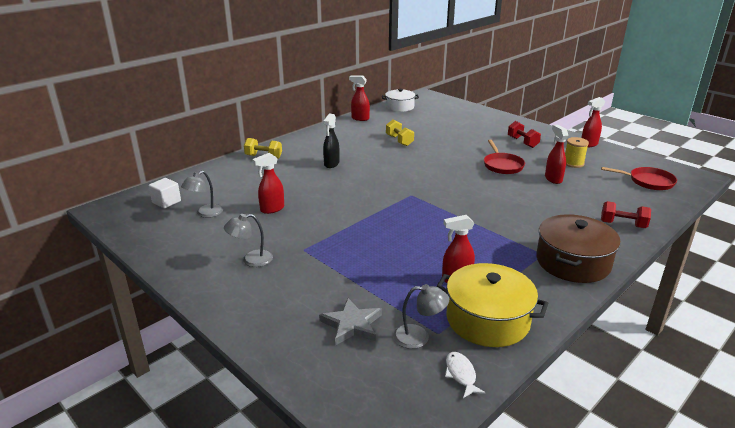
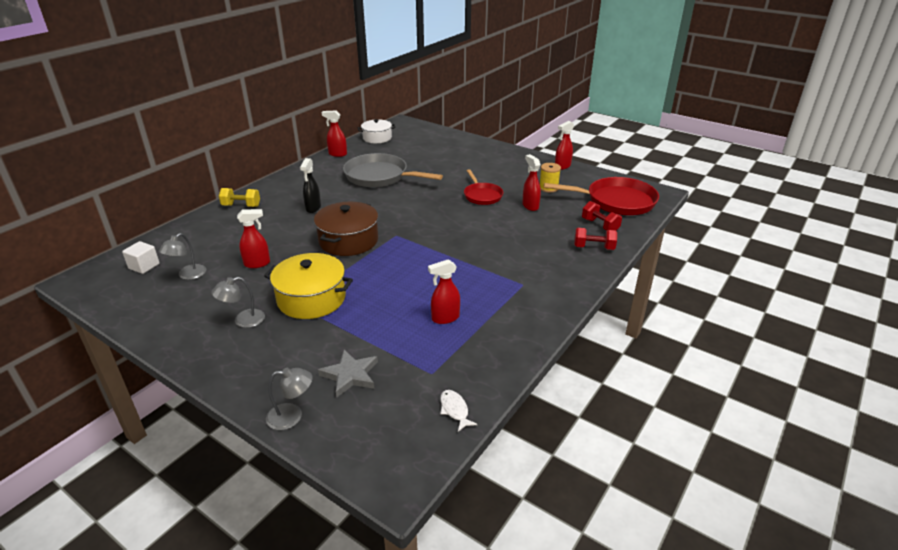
camera: 10 degrees left, 5 degrees up
red spray bottle [252,153,284,214] -> red spray bottle turned 150 degrees counterclockwise [237,209,270,268]
yellow dumbbell [386,120,414,146] -> grey pan [343,153,443,187]
grey lamp [393,284,449,349] -> grey lamp moved to [266,368,313,430]
yellow pot [436,263,548,347] -> yellow pot moved to [264,253,353,319]
red dumbbell [508,121,541,148] -> red dumbbell moved to [582,201,622,231]
brown pot [536,214,621,283] -> brown pot moved to [314,202,378,256]
red pan [601,167,677,190] -> red pan [544,177,659,215], size x1.70

